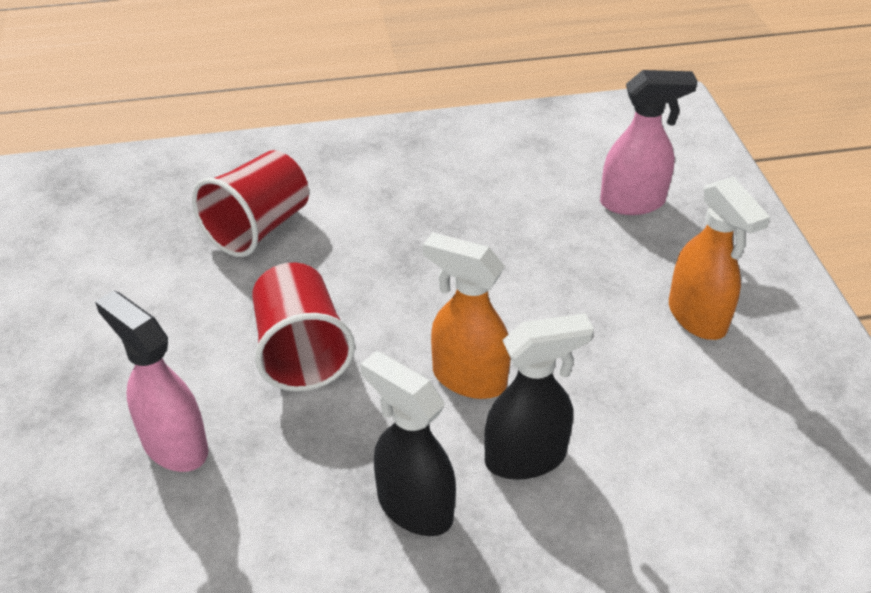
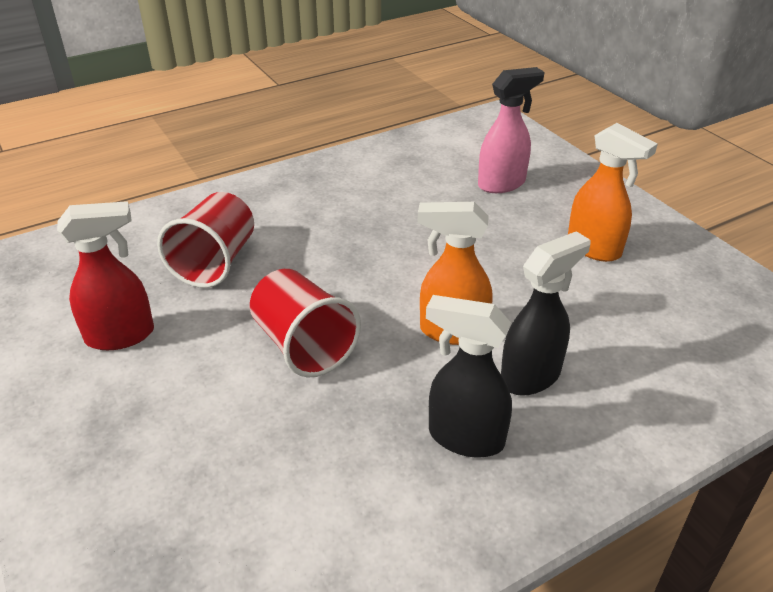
camera: 20 degrees left, 5 degrees down
pink spray bottle [95,290,208,472] -> none
none -> red spray bottle [57,201,154,350]

